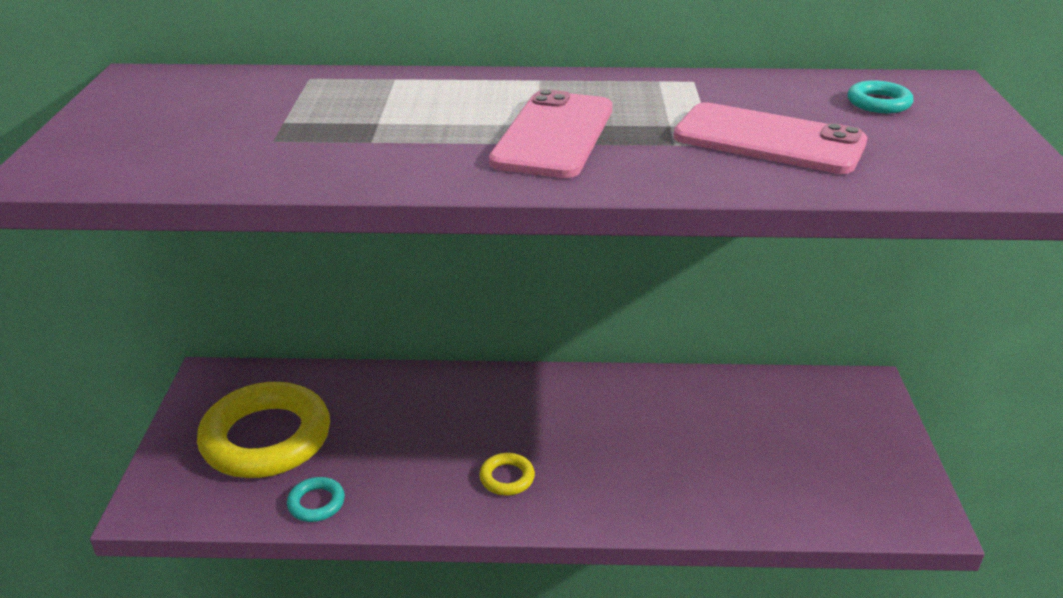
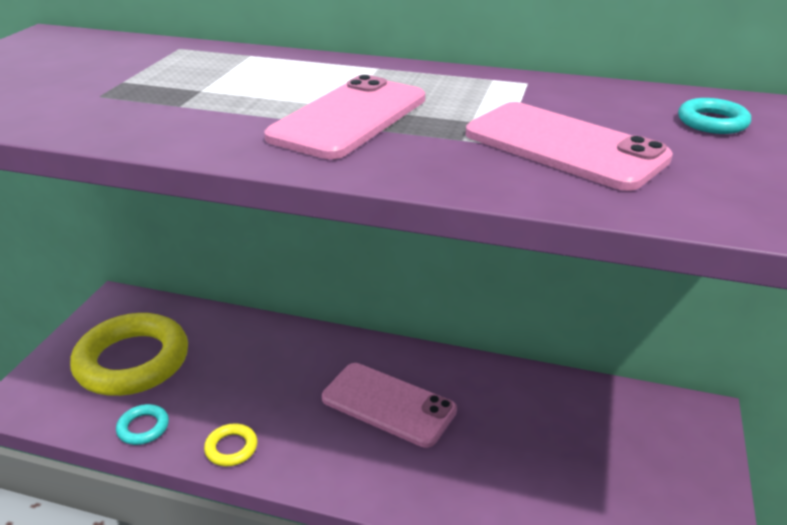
camera: 15 degrees right, 0 degrees up
yellow ring [479,453,535,495] -> yellow ring moved to [204,423,257,467]
none -> pink phone [322,363,457,448]

